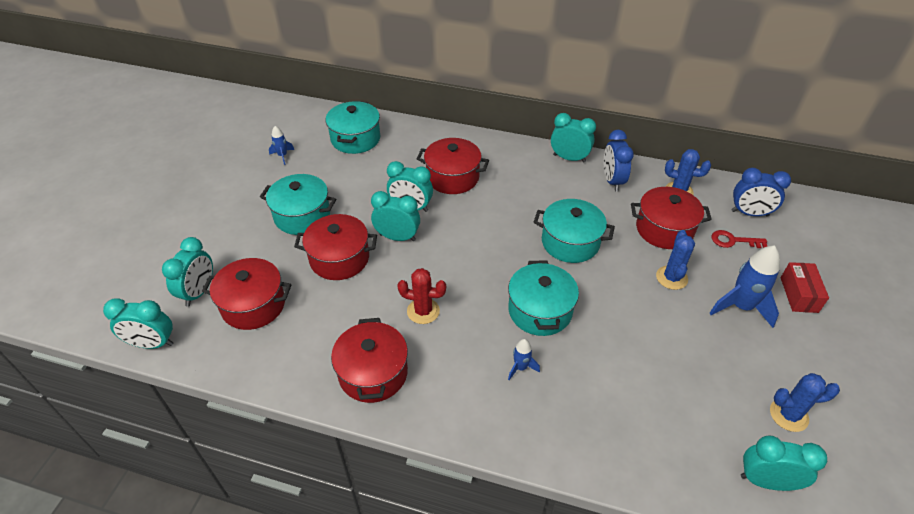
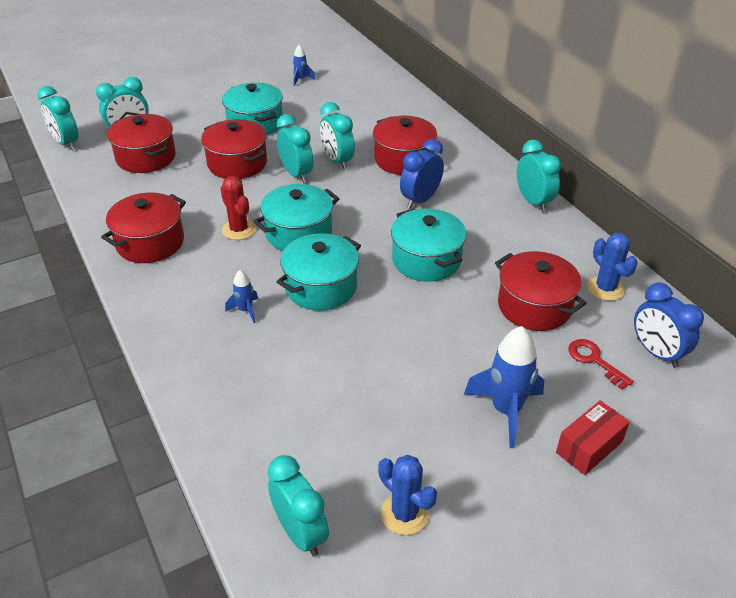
camera: 45 degrees right, 5 degrees down
turquoise pot [326,101,380,154] -> turquoise pot moved to [253,184,339,251]
blue clock [604,130,634,191] -> blue clock moved to [400,139,444,209]
blue cactus [656,230,695,290] -> none

